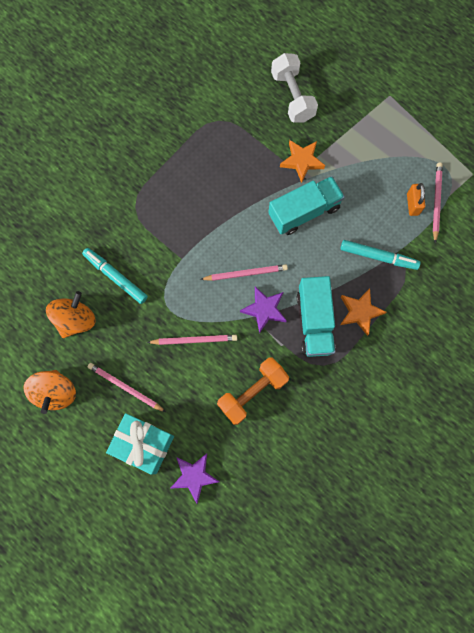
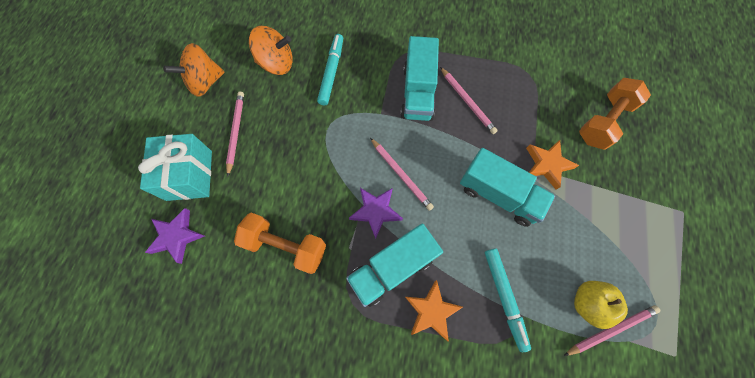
camera: 60 degrees right, 5 degrees down
pink pencil [147,335,237,345] -> pink pencil moved to [440,67,498,134]
white dumbbell [271,53,318,123] -> orange dumbbell [579,78,651,150]
orange padlock [407,183,425,216] -> yellow apple [574,281,628,329]
none -> turquoise truck [400,36,439,121]

